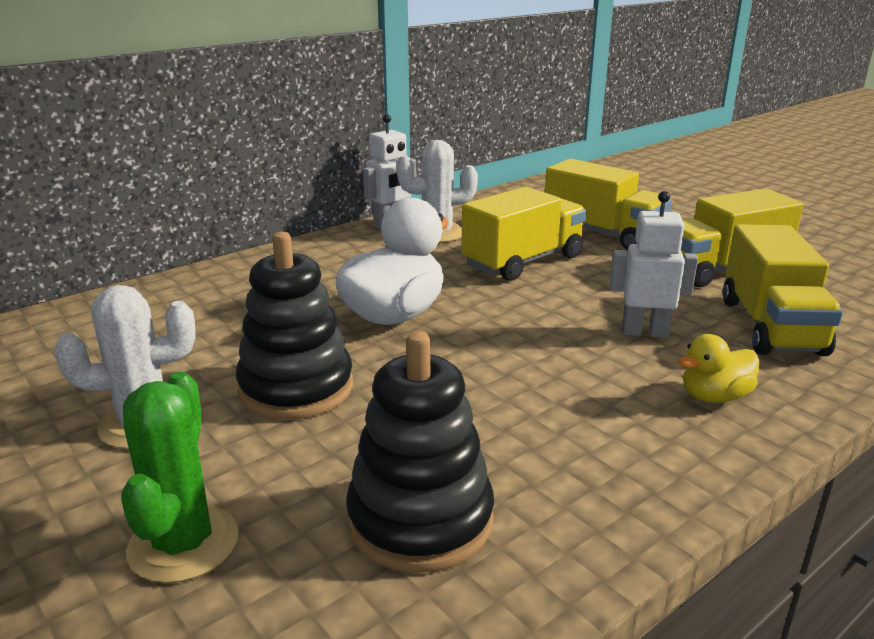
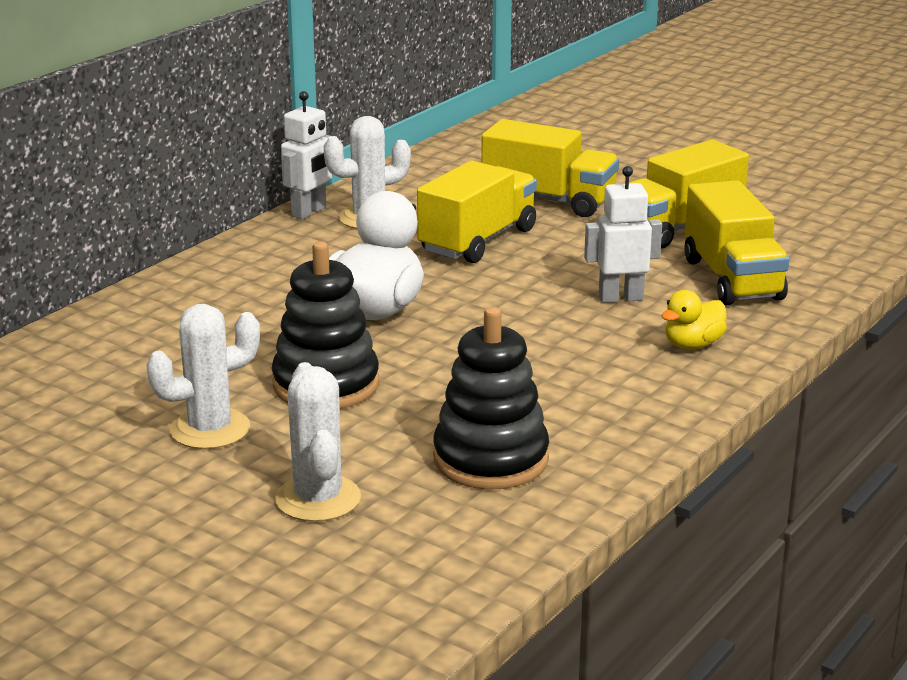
camera: 15 degrees left, 0 degrees up
green cactus [121,372,239,583] -> white cactus [275,362,361,522]

